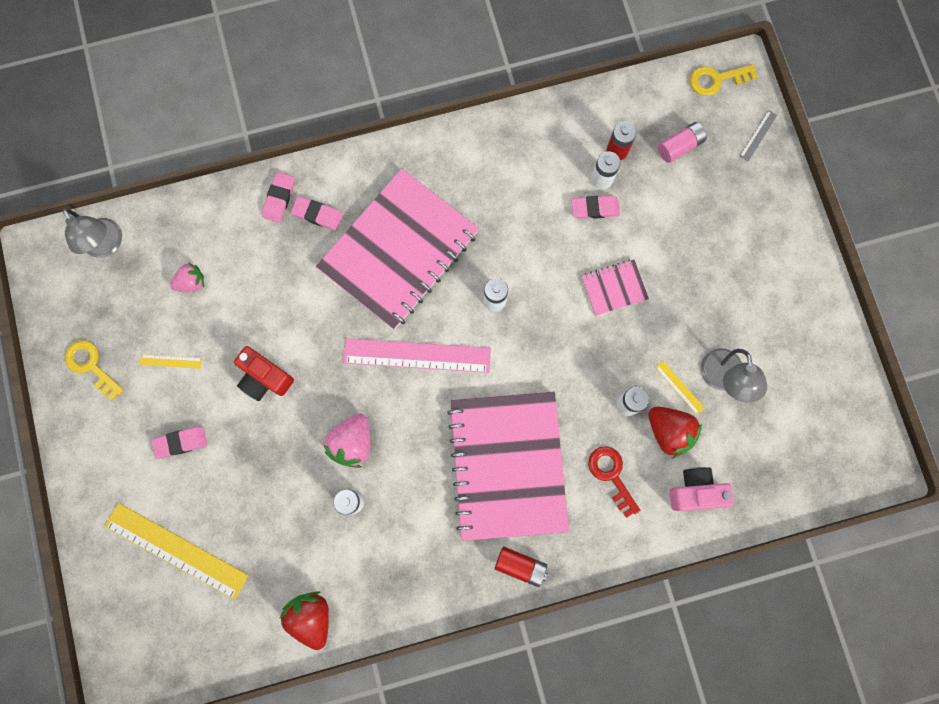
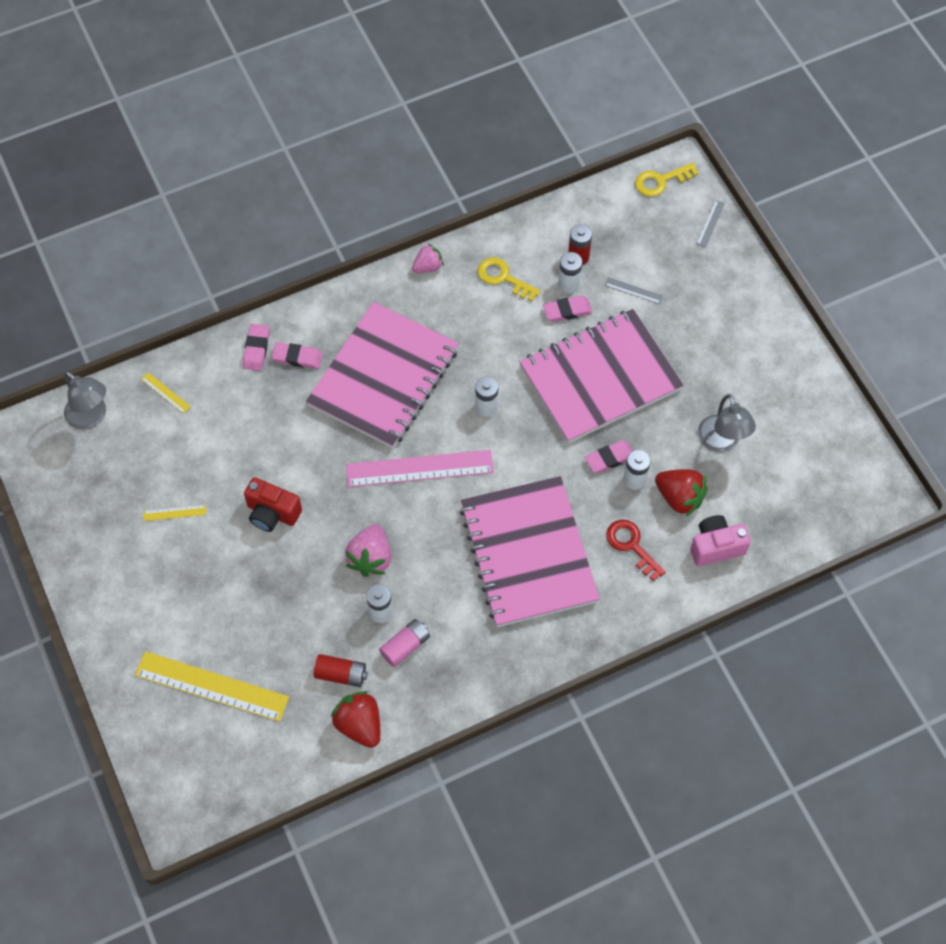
camera: 10 degrees left, 15 degrees down
yellow key [65,340,124,400] -> yellow key moved to [478,257,540,302]
pink eraser [151,426,207,459] -> pink eraser moved to [585,440,633,473]
pink strawberry [170,263,204,292] -> pink strawberry moved to [412,244,444,273]
red battery [495,547,548,587] -> red battery moved to [314,654,368,687]
pink notebook [581,259,649,316] -> pink notebook [520,309,684,443], size x2.36
yellow ruler [655,361,704,415] -> yellow ruler moved to [141,372,191,414]
pink battery [658,122,707,163] -> pink battery moved to [379,619,430,667]
none -> grey ruler [605,277,663,304]

